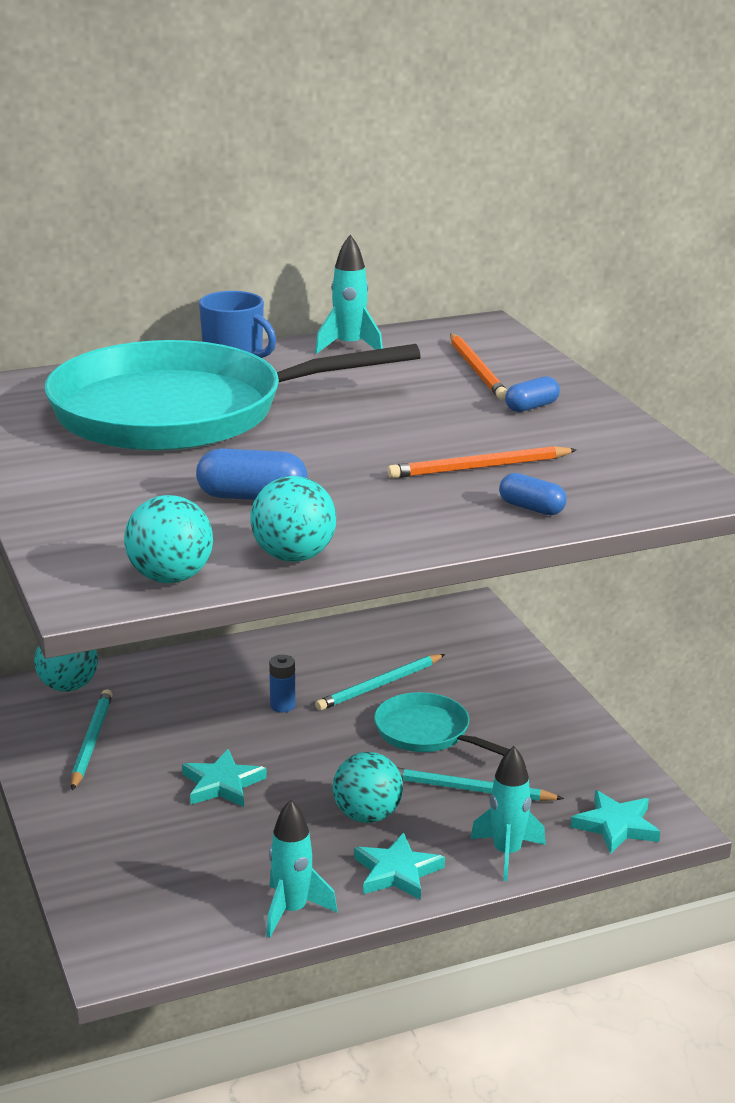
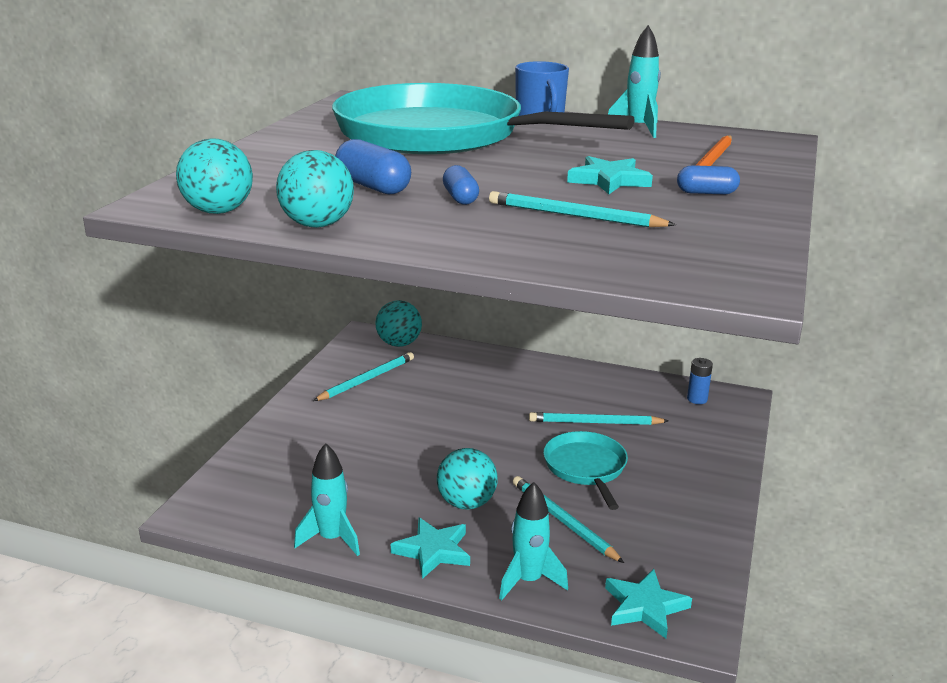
camera: 40 degrees right, 0 degrees up
turquoise star [182,749,267,807] -> turquoise star moved to [567,156,653,194]
blue battery [269,655,296,712] -> blue battery moved to [687,358,713,404]
orange pencil [387,446,577,478] -> turquoise pencil [489,191,676,227]
blue capsule [499,473,567,515] -> blue capsule moved to [443,165,479,205]

